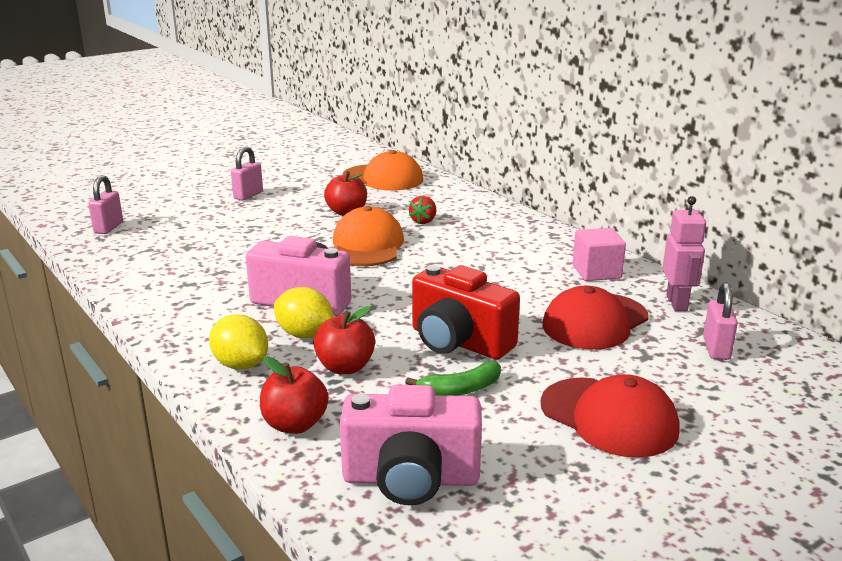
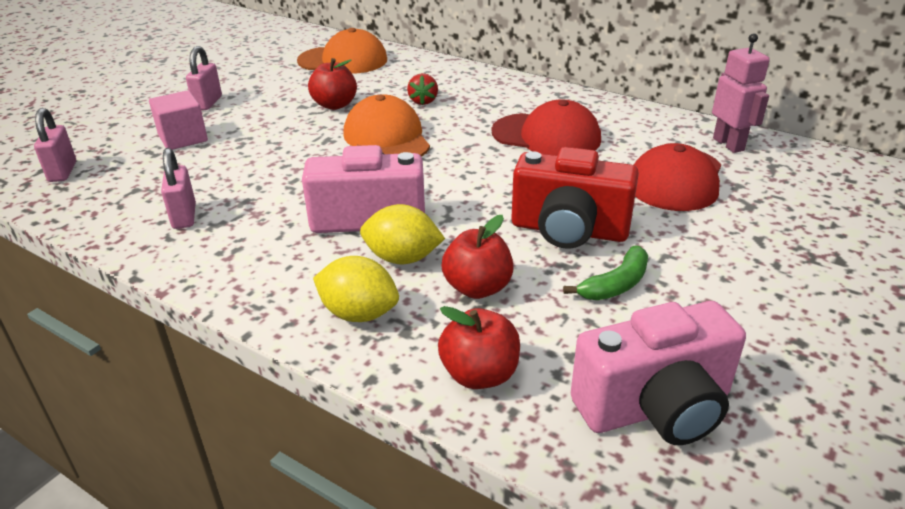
camera: 20 degrees left, 10 degrees up
red cap [541,374,680,458] -> red cap moved to [491,100,601,155]
pink cube [572,228,626,281] -> pink cube moved to [149,90,208,150]
pink padlock [703,282,738,360] -> pink padlock moved to [161,148,196,229]

